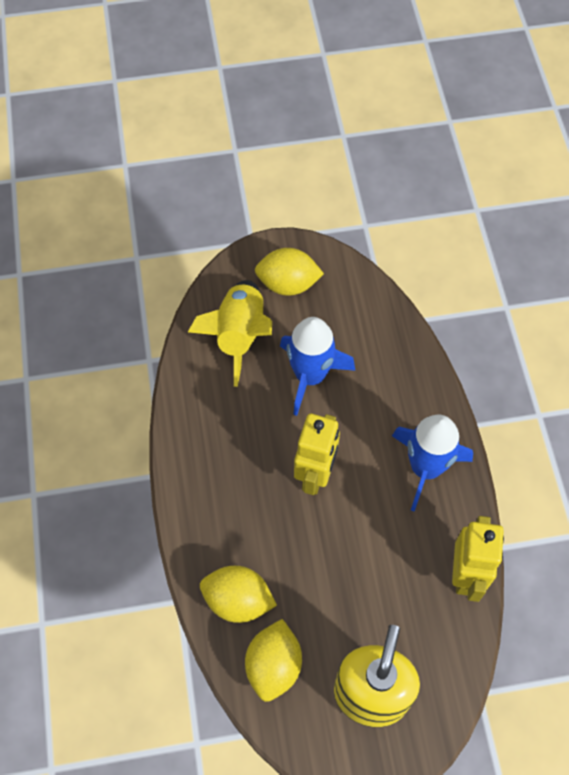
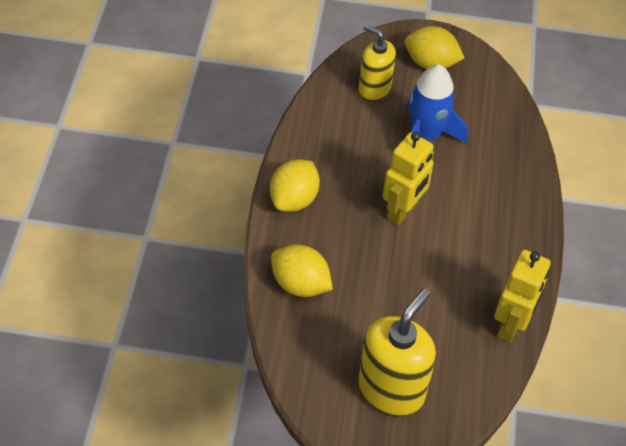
camera: 15 degrees right, 10 degrees down
yellow rocket [188,280,272,387] -> yellow soap dispenser [358,25,396,102]
yellow lemon [245,619,302,702] -> yellow lemon moved to [270,159,320,212]
blue rocket [392,415,473,512] -> none

